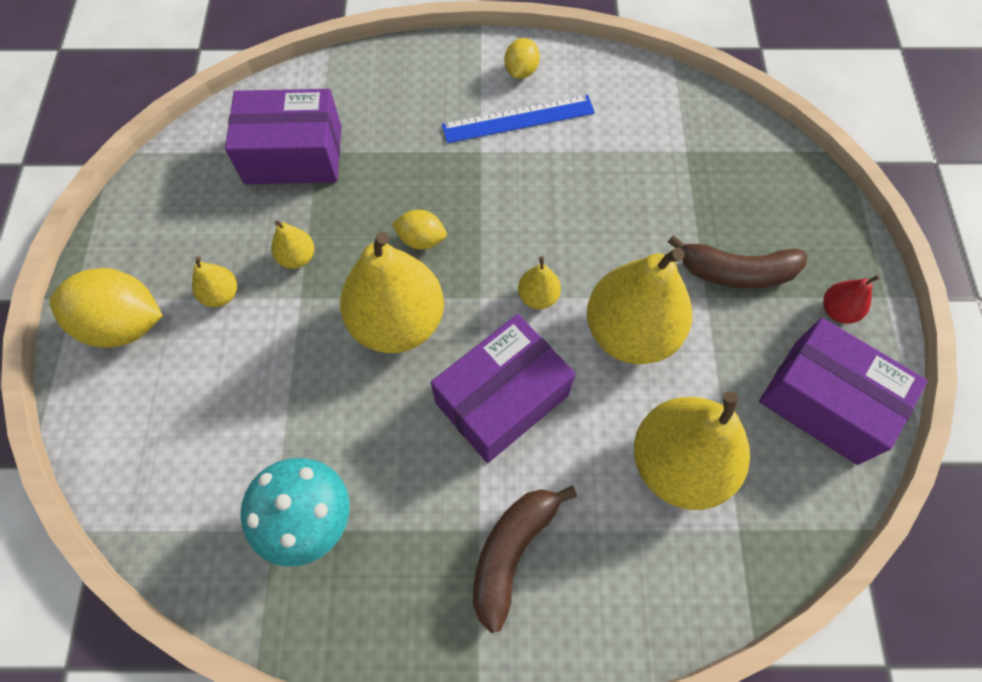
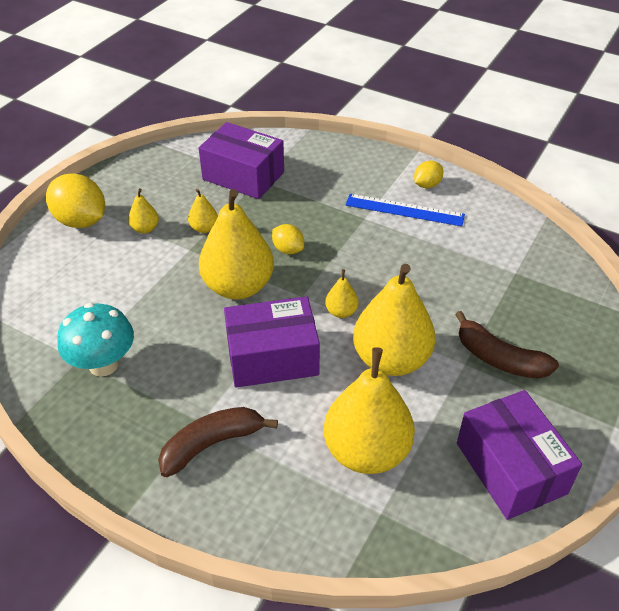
camera: 30 degrees right, 20 degrees down
red pear [823,275,880,324] -> none

